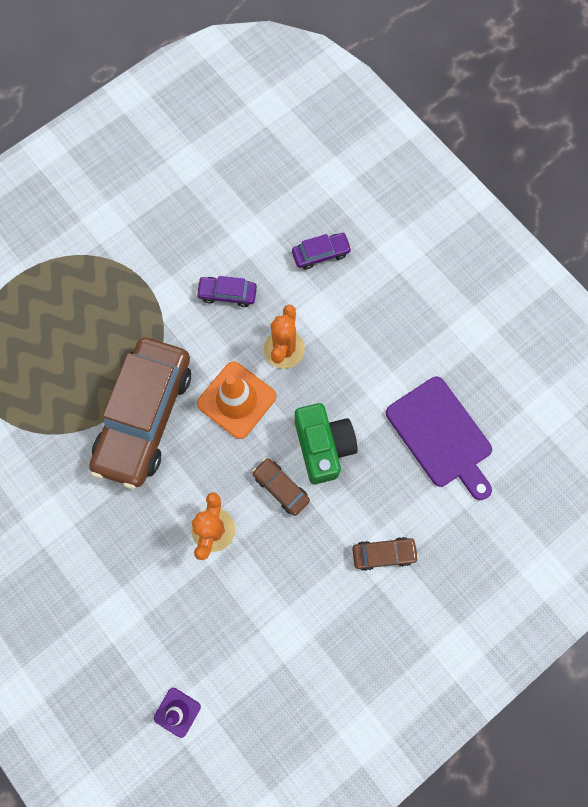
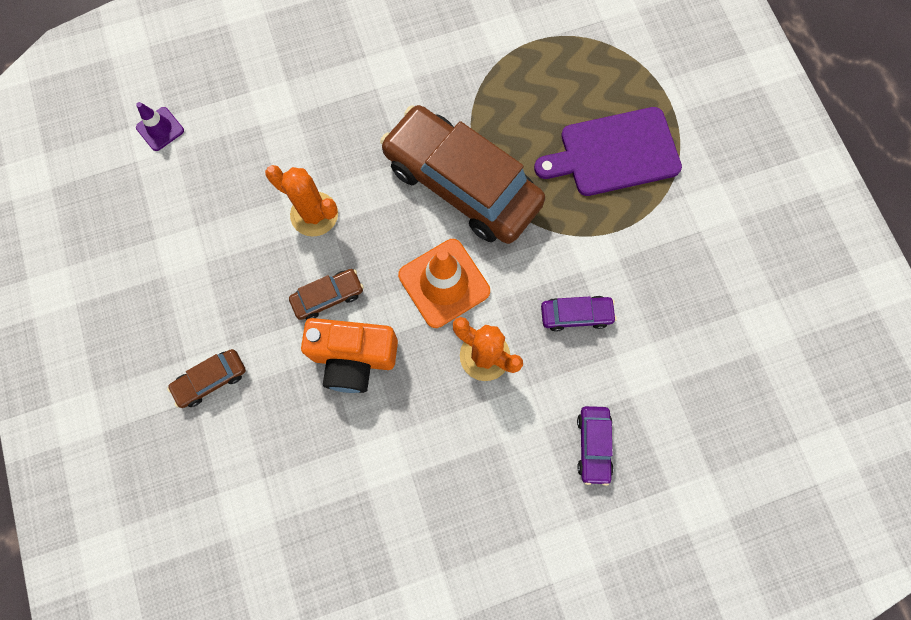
camera: 110 degrees right, 0 degrees up
purple car [196,276,257,307] -> purple car turned 60 degrees clockwise [541,296,617,331]
green camera [295,403,358,484] -> orange camera [301,318,398,393]
brown car [352,537,419,571] -> brown car turned 45 degrees clockwise [167,349,246,408]
purple cutting board [386,377,492,500] -> purple cutting board moved to [534,107,682,196]

